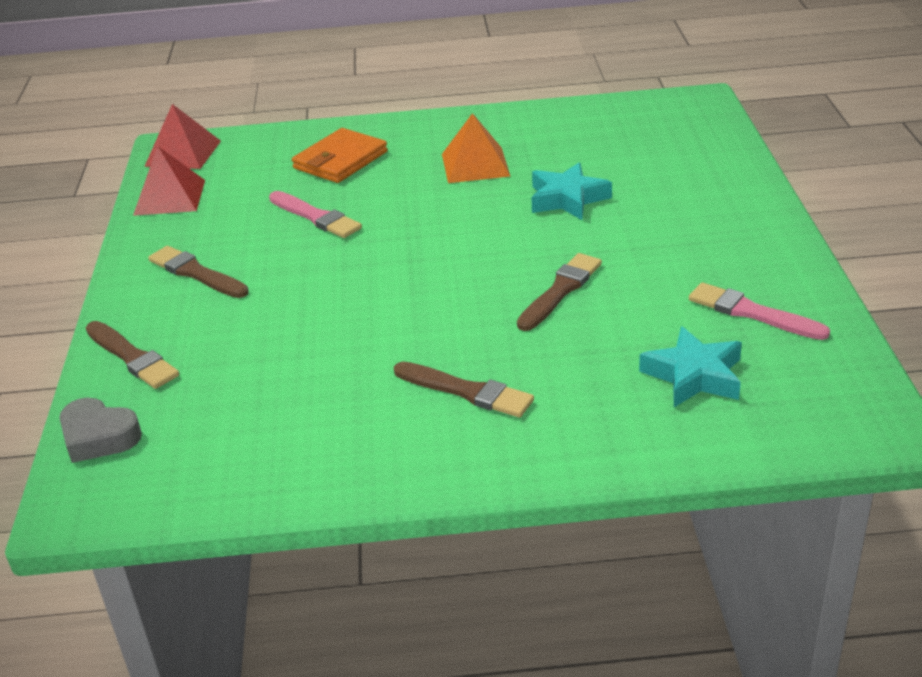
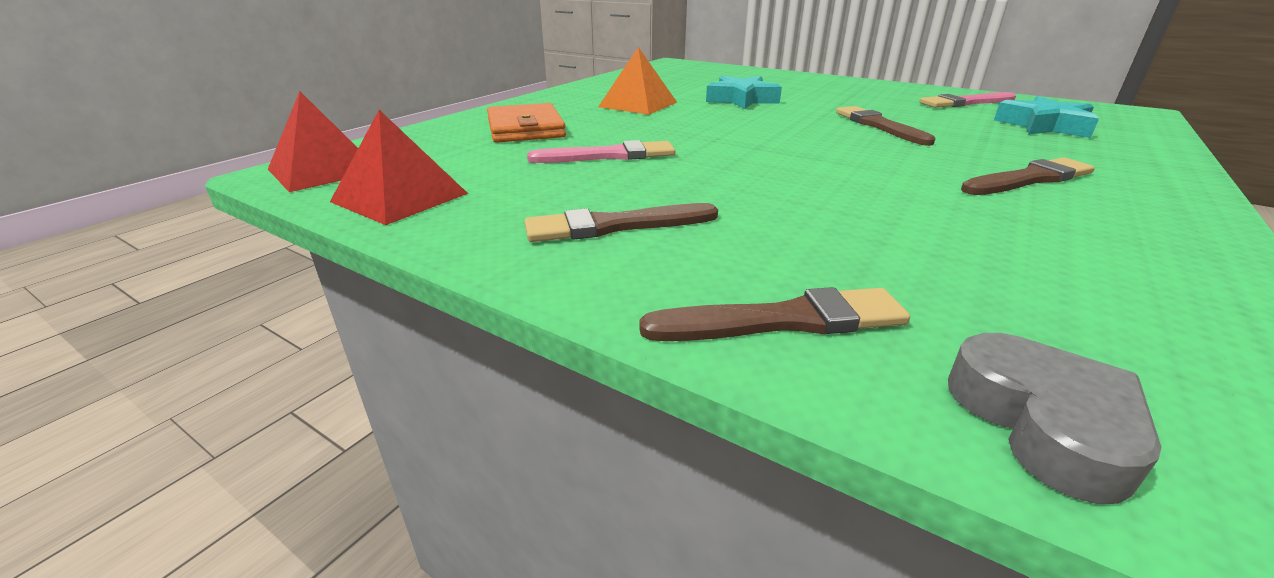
camera: 55 degrees left, 5 degrees down
grey heart [59,397,142,463] -> grey heart turned 75 degrees counterclockwise [948,333,1161,504]

